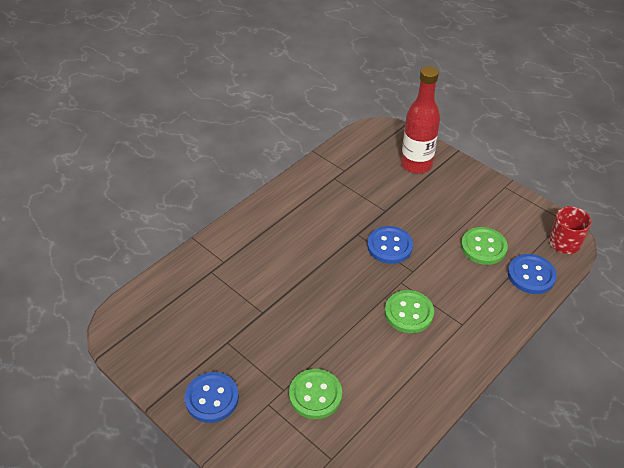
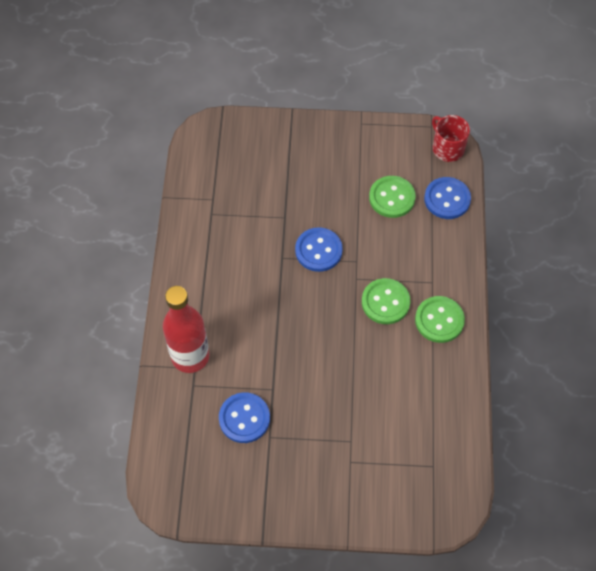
camera: 40 degrees left, 15 degrees up
blue button [185,372,239,423] -> blue button moved to [219,392,270,443]
green button [289,369,342,419] -> green button moved to [415,296,465,343]
red bottle [401,66,440,174] -> red bottle moved to [163,286,210,373]

